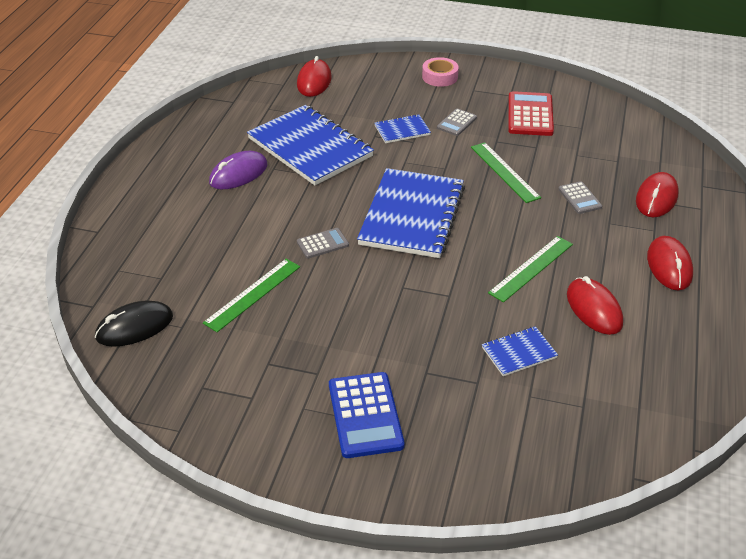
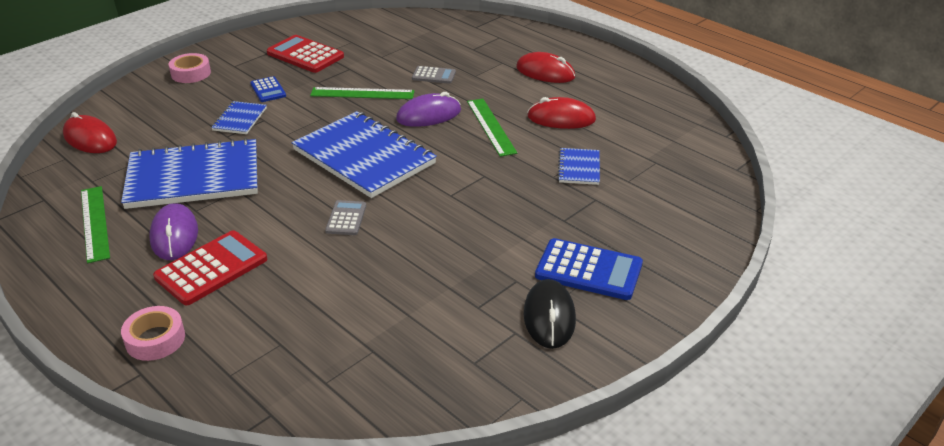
camera: 60 degrees left, 5 degrees down
black mouse [95,300,173,347] -> black mouse moved to [524,279,576,349]
green ruler [203,259,300,332] -> green ruler moved to [81,186,110,263]
grey calculator [437,108,477,136] -> blue calculator [250,76,286,102]
red mouse [636,172,679,217] -> none
none -> pink tape [121,306,185,361]
none -> red calculator [153,231,267,305]
none -> purple mouse [396,92,461,127]

